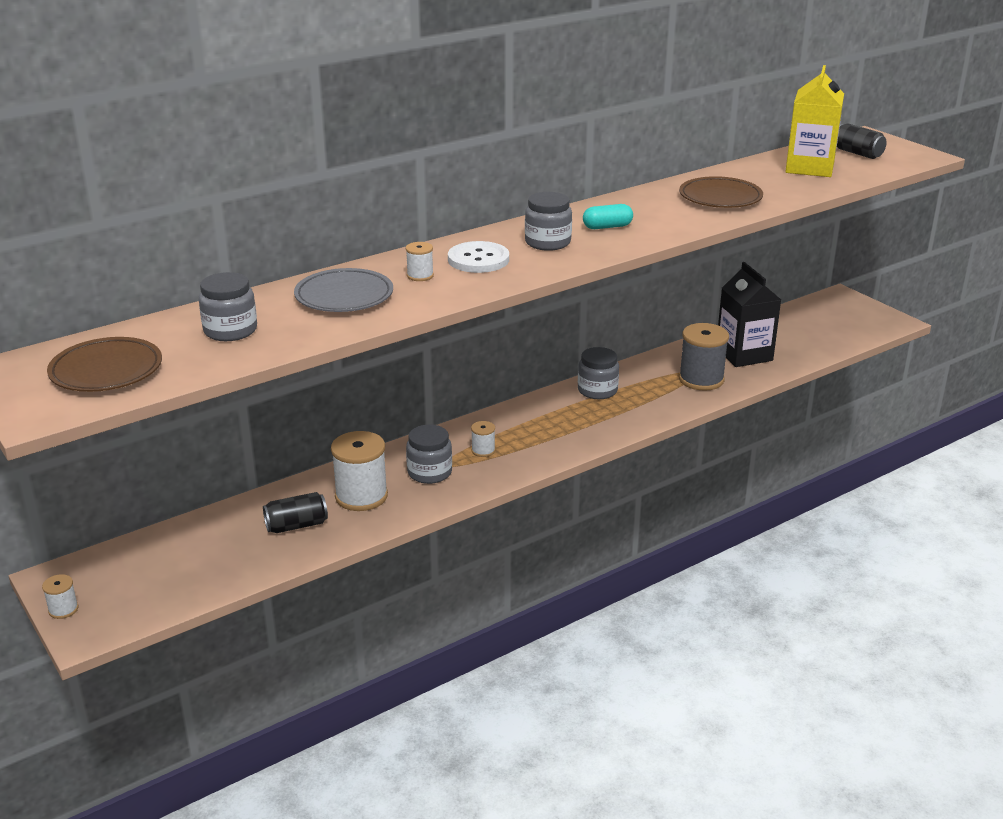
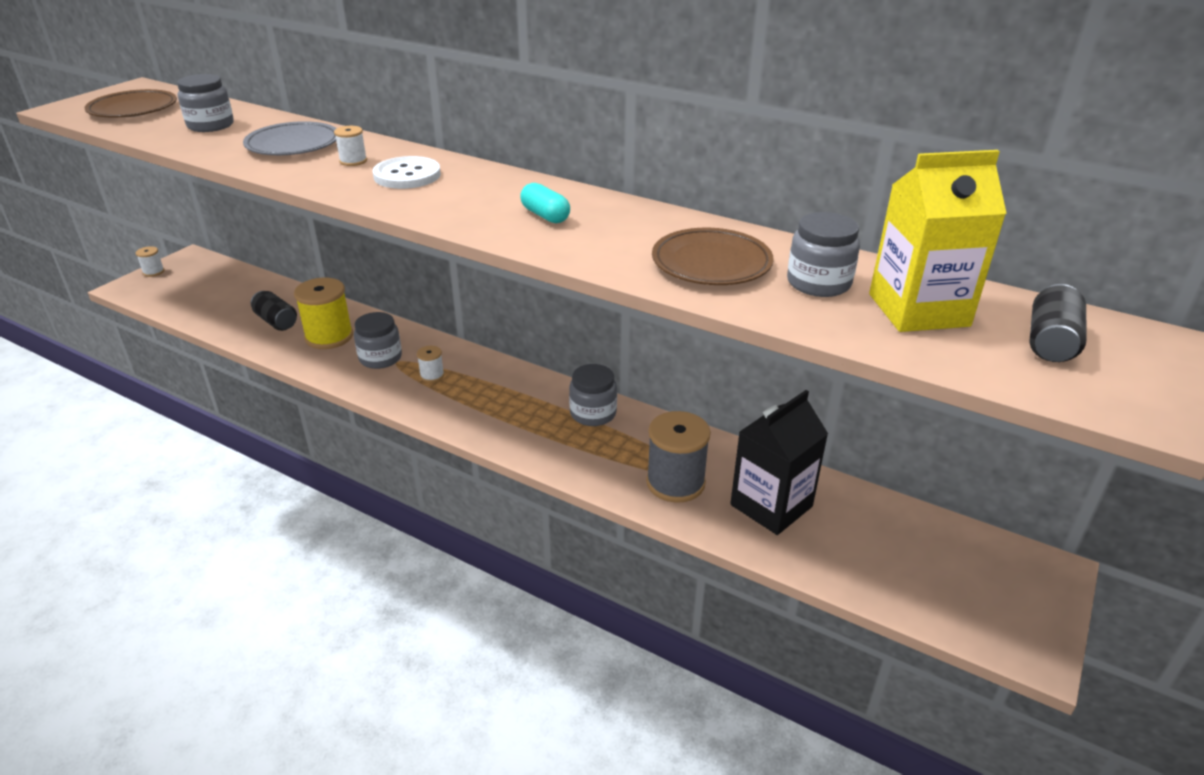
camera: 65 degrees right, 5 degrees up
white spool [331,431,388,511] -> yellow spool [294,278,353,349]
grey jar [525,192,572,251] -> grey jar moved to [787,212,860,297]

